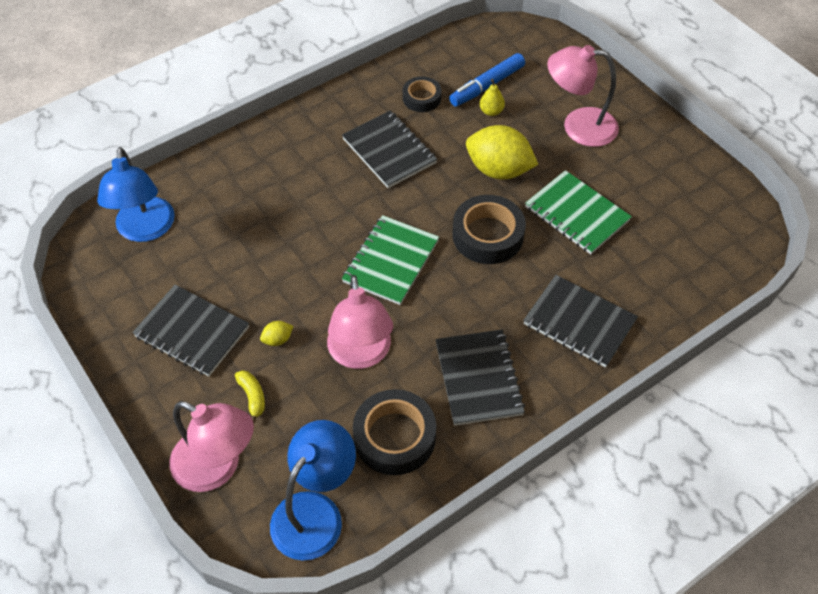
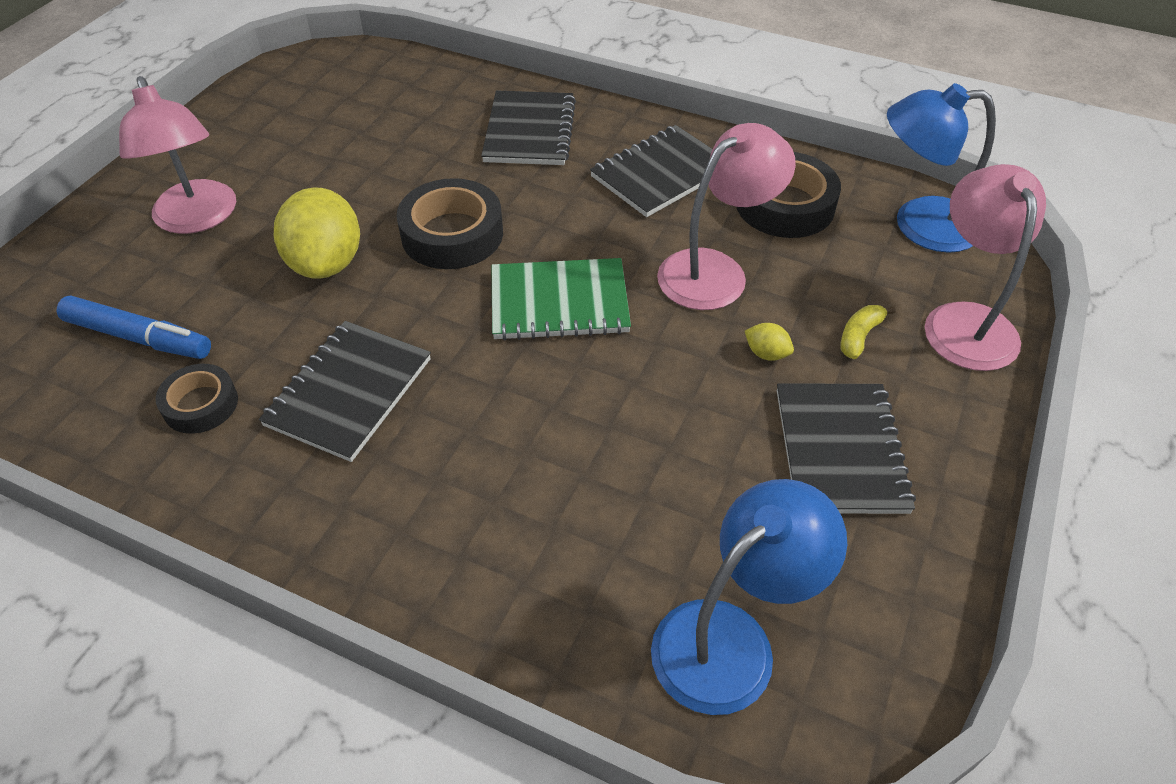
camera: 120 degrees left, 5 degrees down
yellow pear [479,79,505,116] -> none
green notebook [525,170,632,254] -> none

